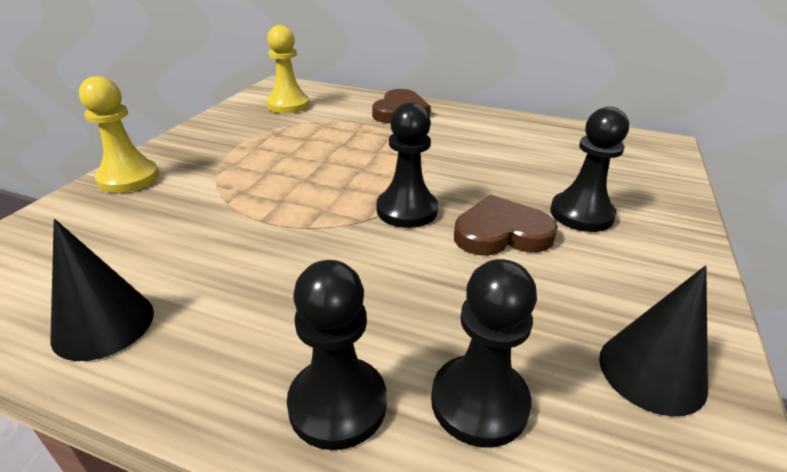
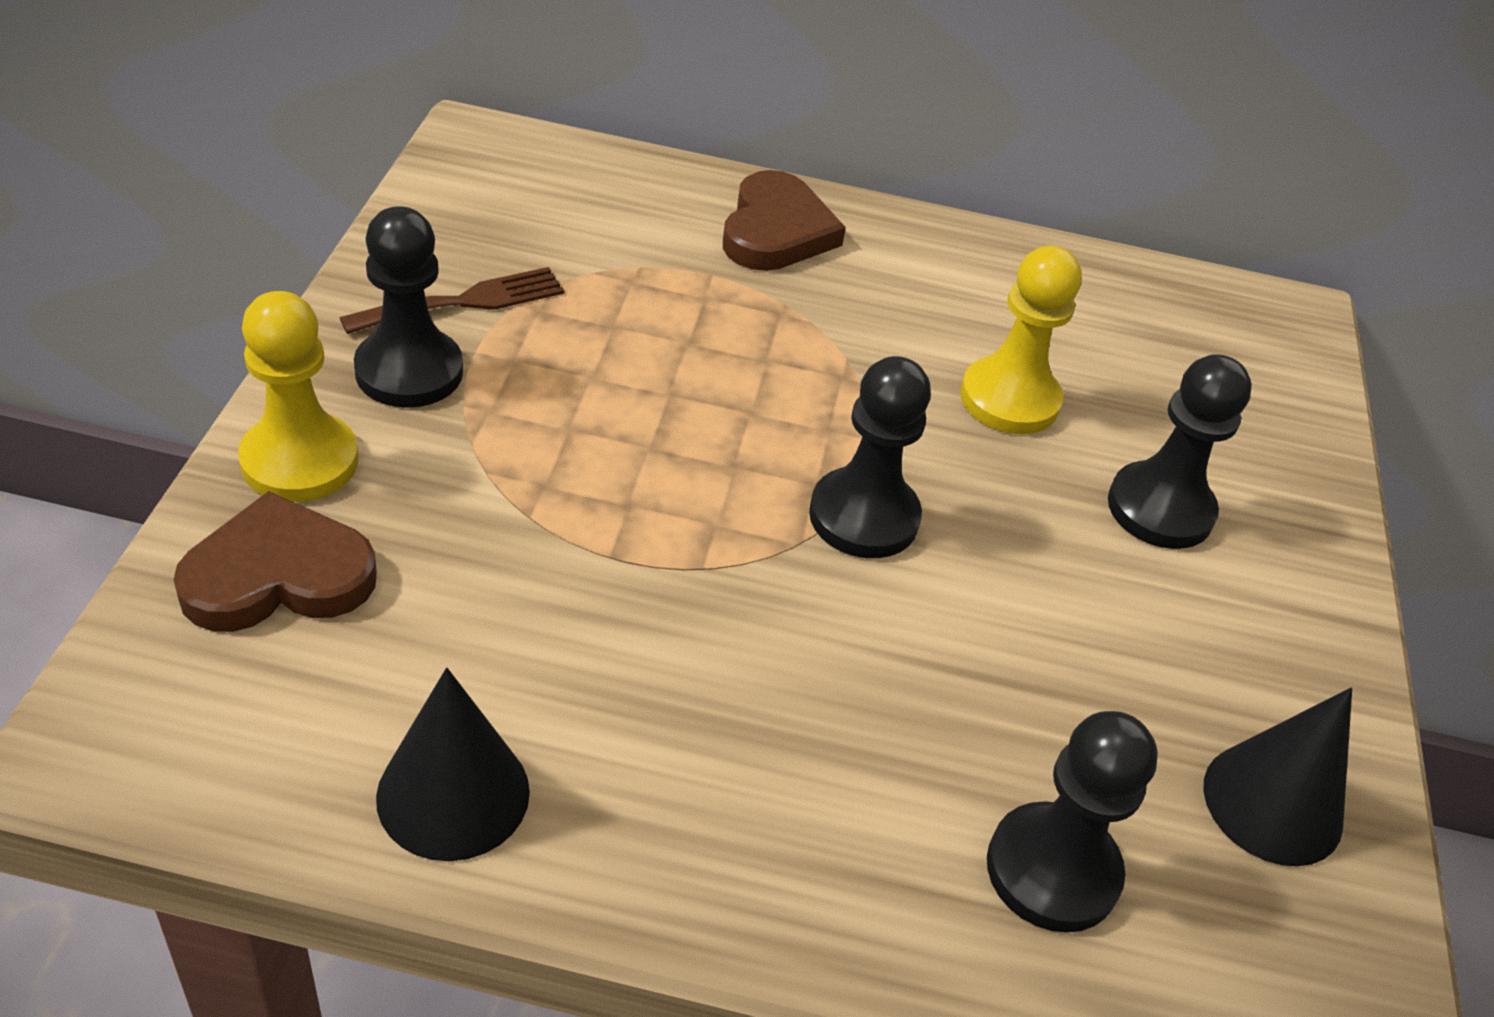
camera: 15 degrees left, 10 degrees up
yellow pawn [266,25,309,113] -> yellow pawn moved to [960,246,1082,434]
black pawn [287,260,387,450] -> black pawn moved to [354,206,463,408]
brown heart [454,195,558,256] -> brown heart moved to [173,491,377,632]
none -> brown fork [339,267,565,334]

